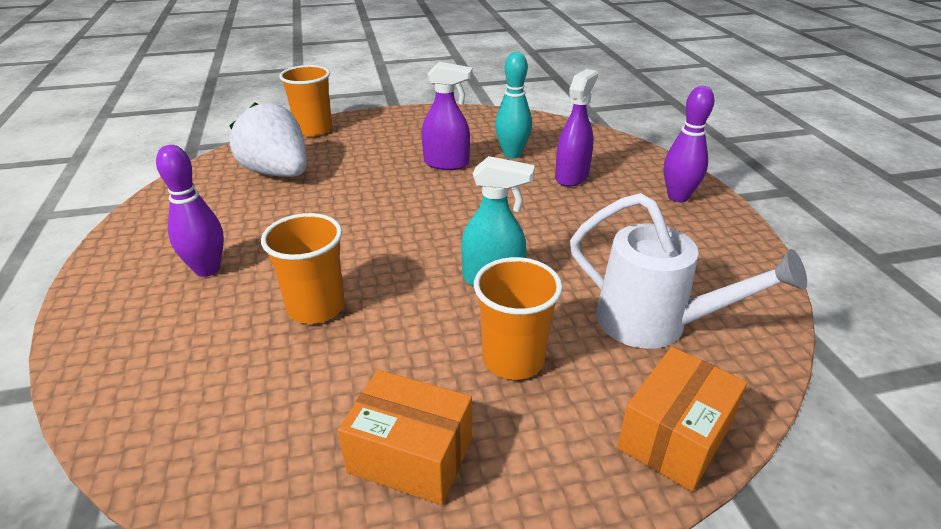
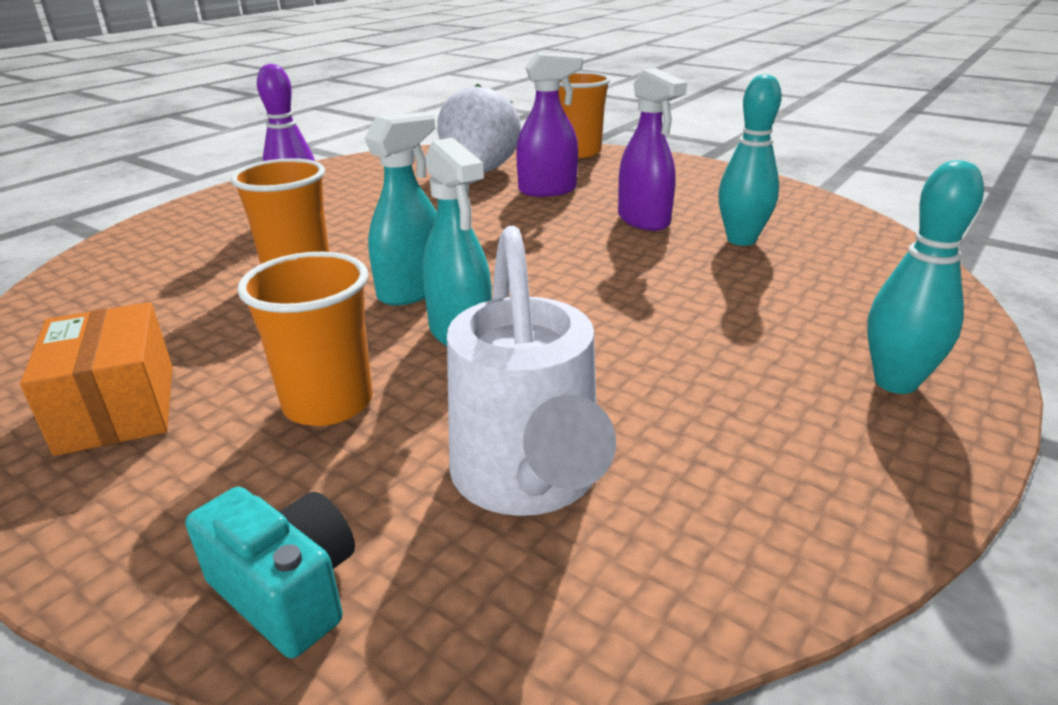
camera: 50 degrees right, 5 degrees down
purple spray bottle [555,69,598,187] -> purple spray bottle moved to [516,53,583,197]
orange box [617,347,747,492] -> turquoise camera [185,487,355,658]
purple bowling pin [664,86,714,202] -> turquoise bowling pin [867,160,984,394]
none -> turquoise spray bottle [364,112,437,306]

